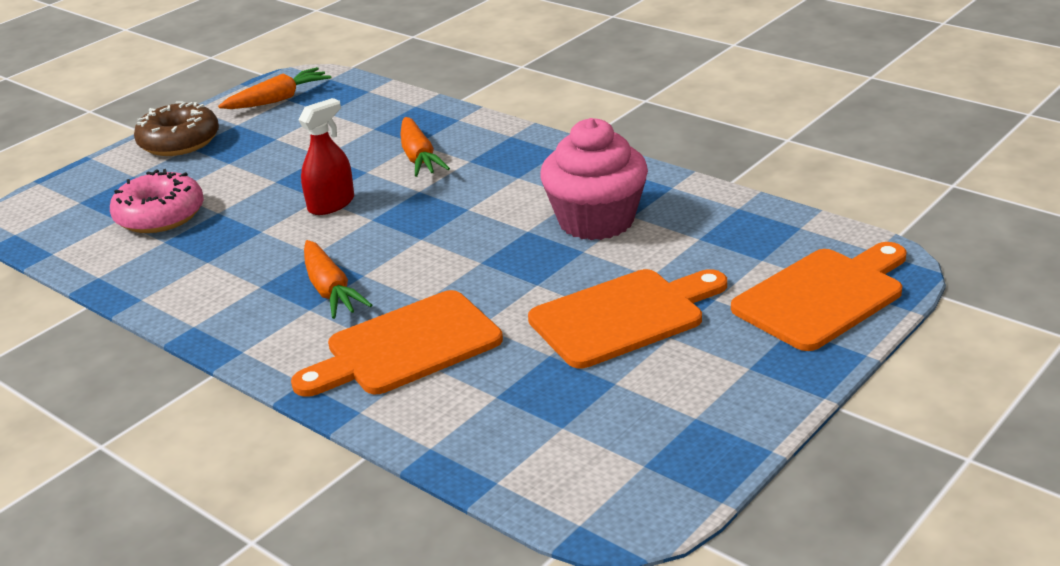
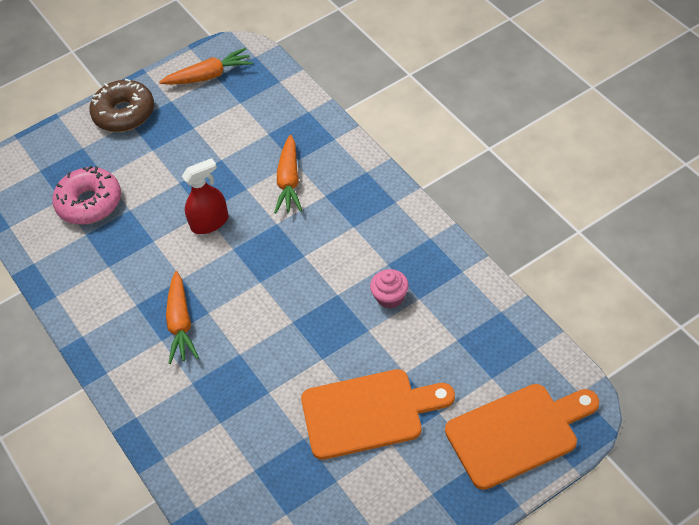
camera: 20 degrees right, 20 degrees up
orange cutting board [291,290,503,397] -> none
pink cupcake [540,118,648,240] -> pink cupcake [370,269,409,309], size x0.47

